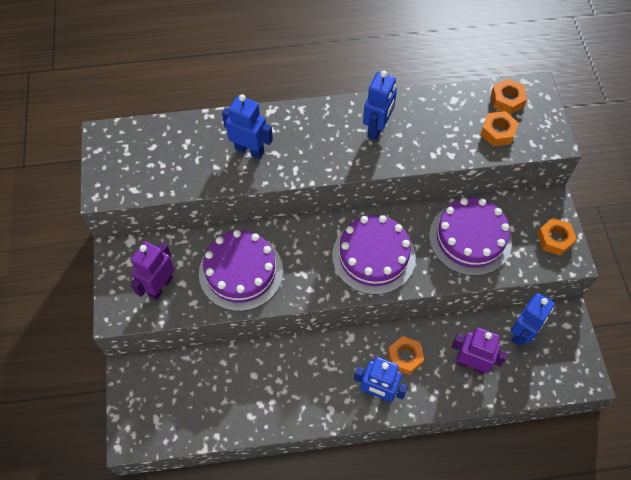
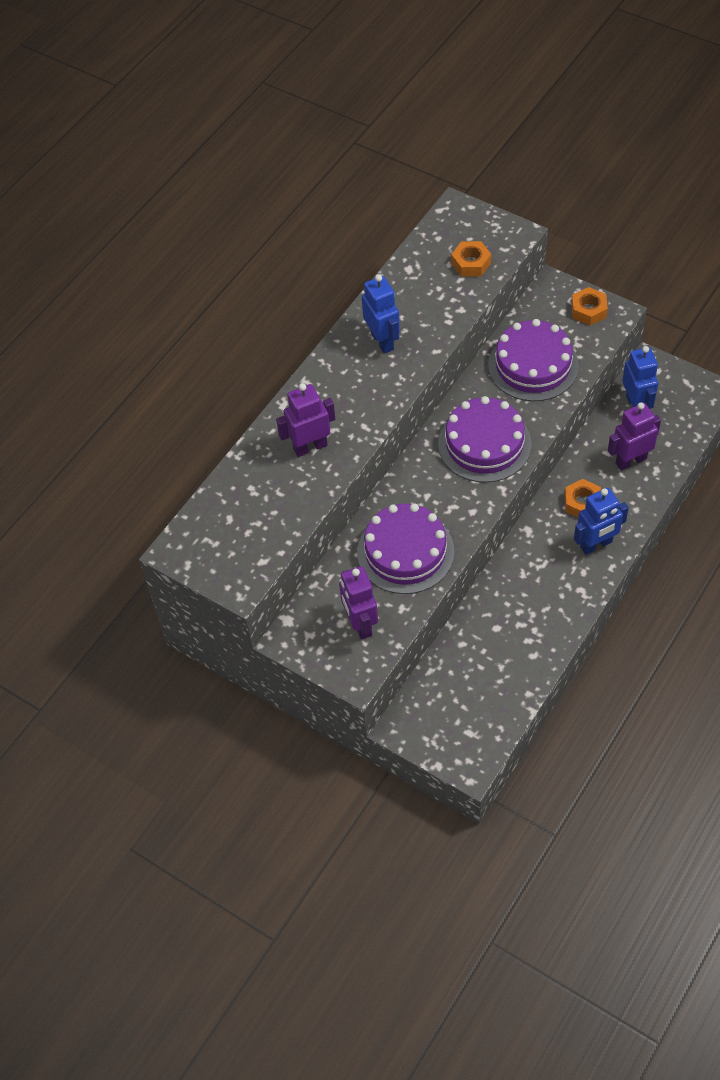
camera: 45 degrees left, 5 degrees down
blue robot [222,94,273,159] -> purple robot [276,383,335,457]
orange nut [491,79,527,115] -> none

